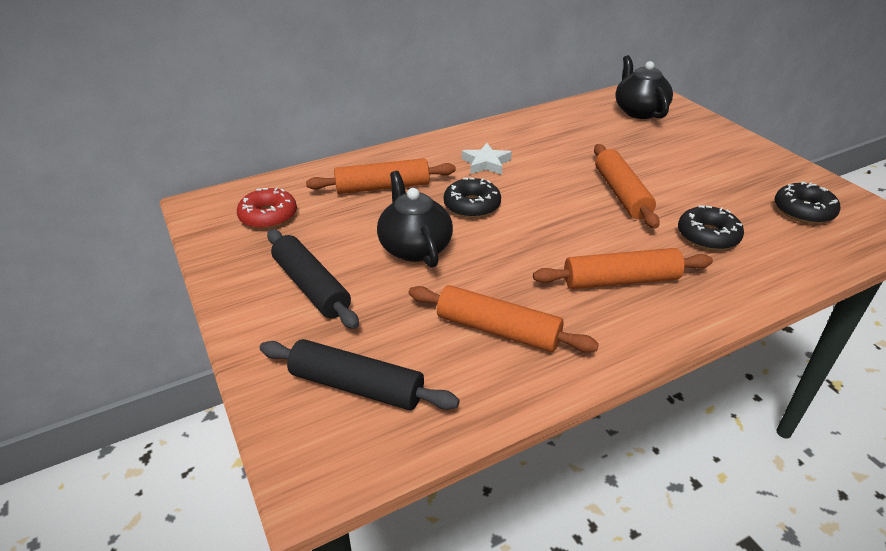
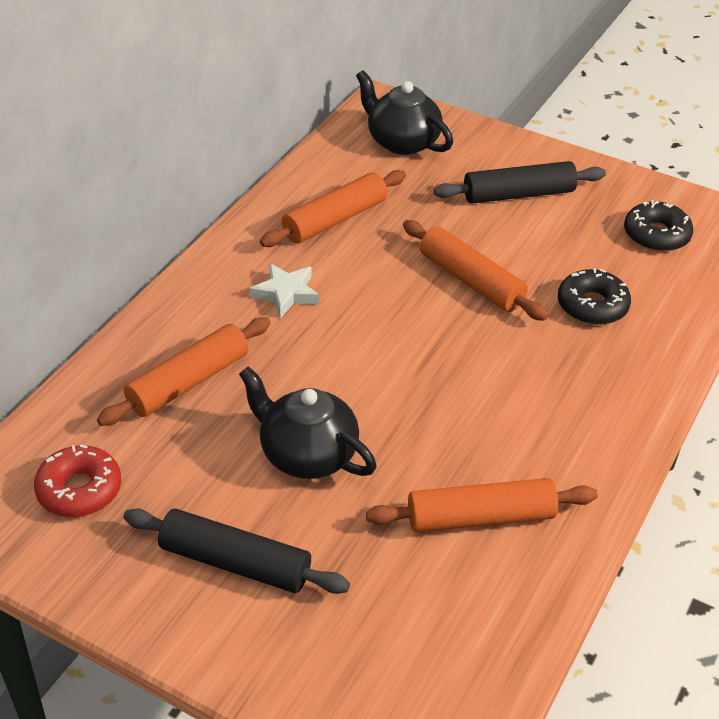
camera: 35 degrees left, 5 degrees up
black rolling pin [260,339,460,410] -> black rolling pin moved to [434,161,606,204]
black donut [444,178,501,218] -> none
orange rolling pin [533,248,713,289] -> orange rolling pin moved to [260,170,406,247]

